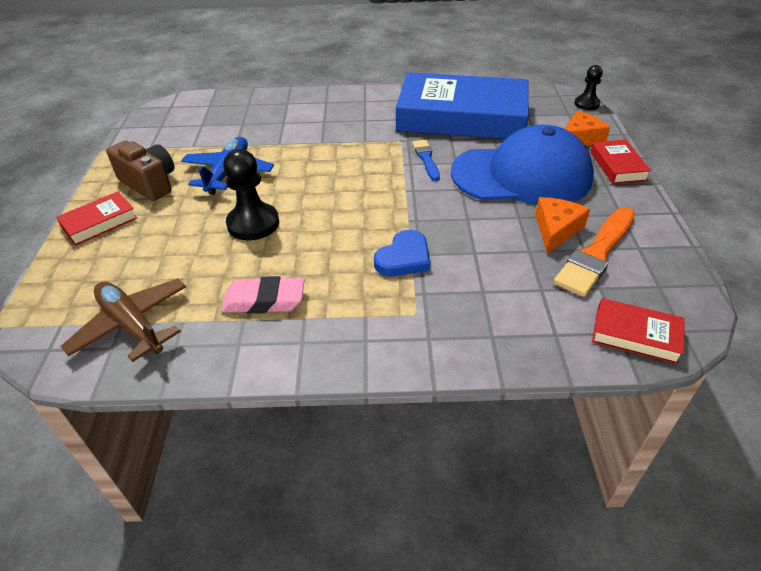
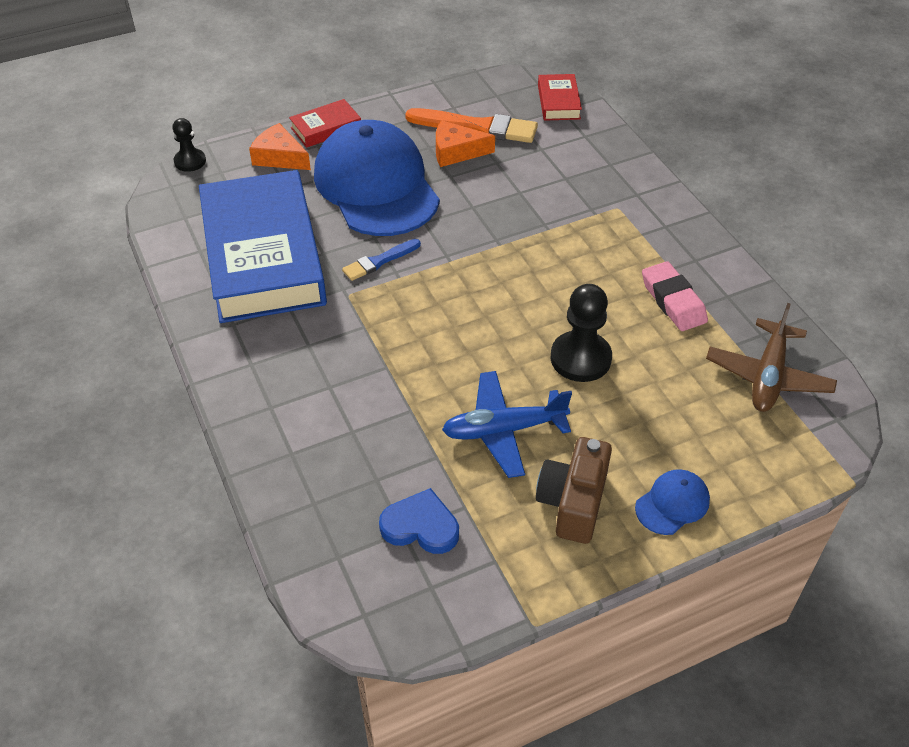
camera: 115 degrees left, 5 degrees up
red book [56,192,137,246] -> blue cap [635,469,710,535]
blue heart [374,230,430,276] -> blue heart moved to [379,488,459,554]

